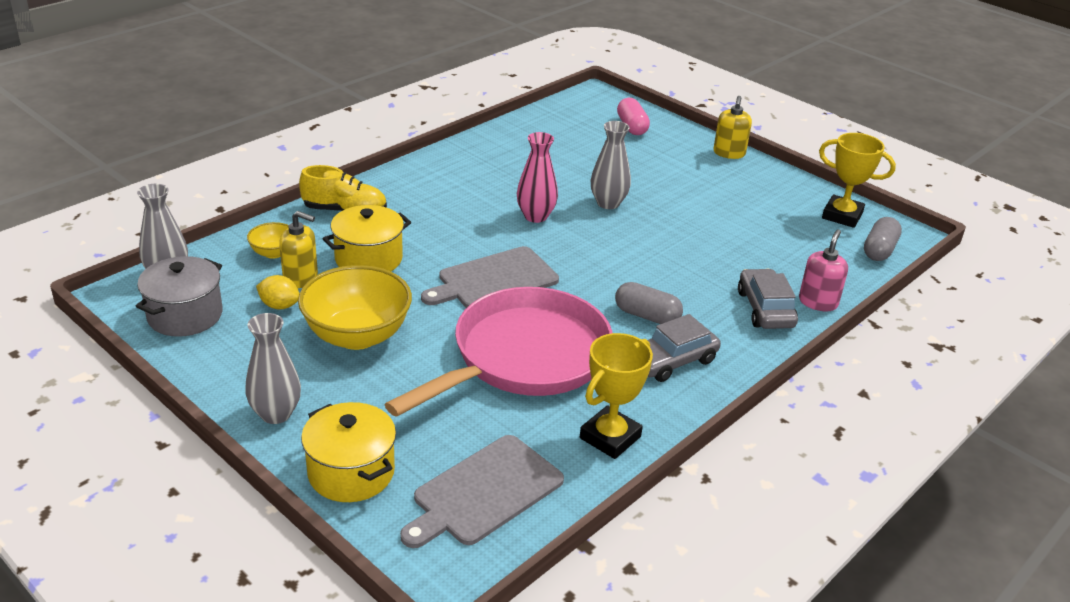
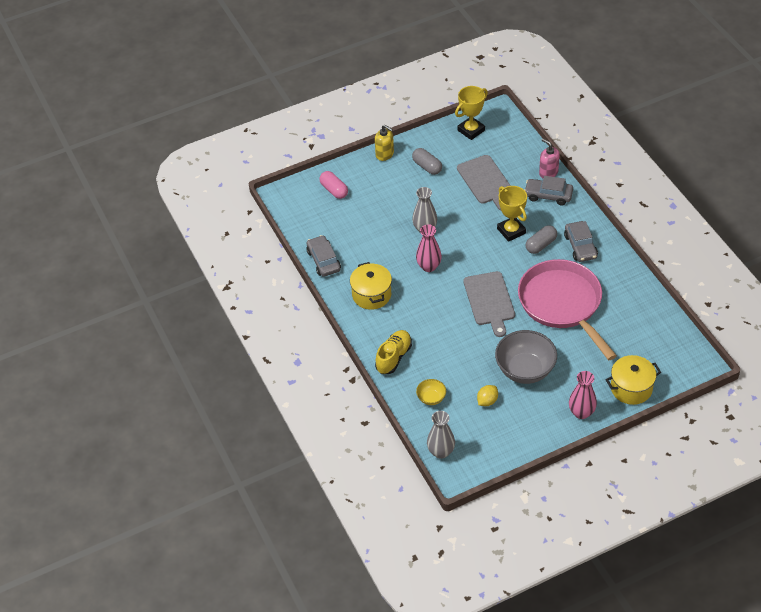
camera: 65 degrees left, 15 degrees up
grey pot [135,256,223,337] -> none
grey vase [245,313,301,424] -> pink vase [569,371,597,419]
yellow soap dispenser [279,211,318,288] -> none
yellow bowl [298,265,412,350] -> grey bowl [495,330,557,384]
yellow pot [322,205,411,271] -> yellow pot moved to [350,262,392,310]
grey cutting board [400,435,564,548] -> grey cutting board moved to [457,155,511,211]
yellow trophy [580,333,653,459] -> yellow trophy moved to [497,186,527,242]
pink capsule [617,98,650,135] -> pink capsule turned 45 degrees clockwise [319,171,348,199]
grey capsule [864,217,902,261] -> grey capsule moved to [412,148,442,175]
none -> grey car [306,235,341,277]

